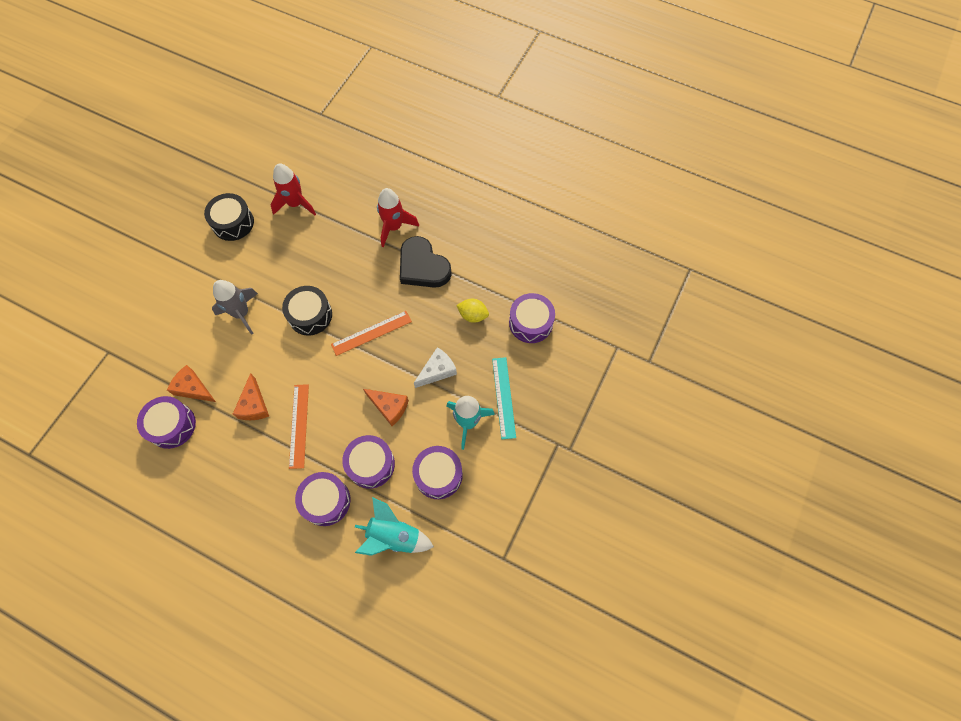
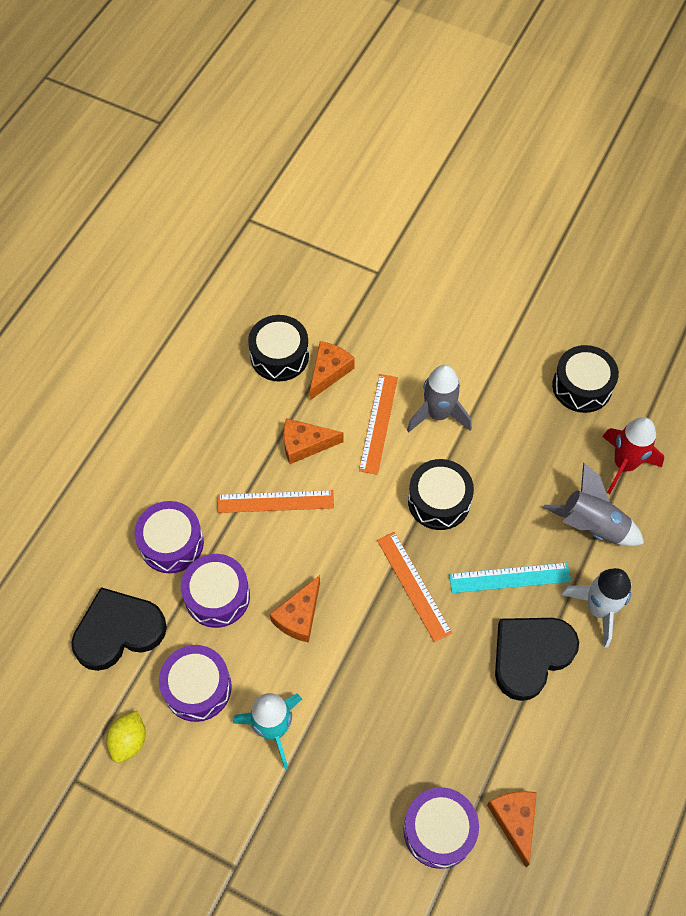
camera: 90 degrees right, 5 degrees down
purple drum [137,396,196,449] -> black drum [248,315,309,381]
turquoise rocket [355,497,434,556] -> black heart [71,587,167,671]
red rocket [377,188,419,247] -> white rocket [561,568,632,648]
white cheese [414,347,457,388] -> none
yellow lemon [456,299,489,323] -> yellow lemon moved to [106,711,146,763]
turquoise ruler [492,357,516,439] -> turquoise ruler moved to [449,563,571,593]
none -> orange ruler [359,374,398,475]
none -> orange cheese [487,791,537,867]
none -> grey rocket [543,463,644,546]

